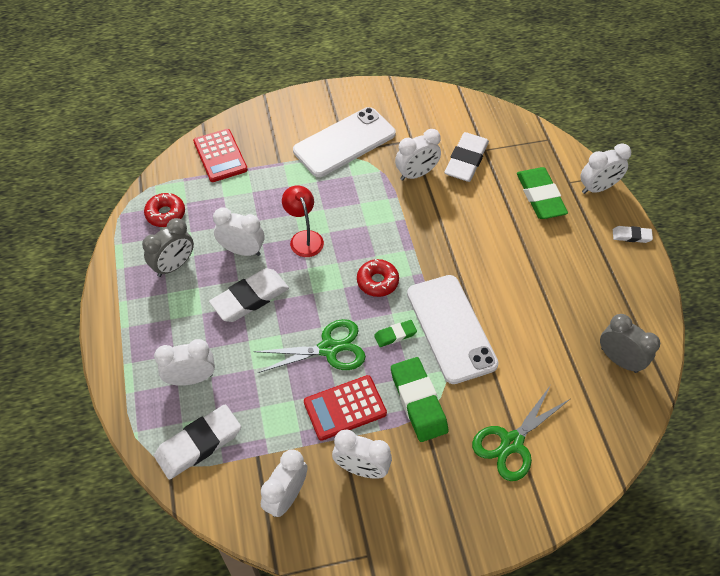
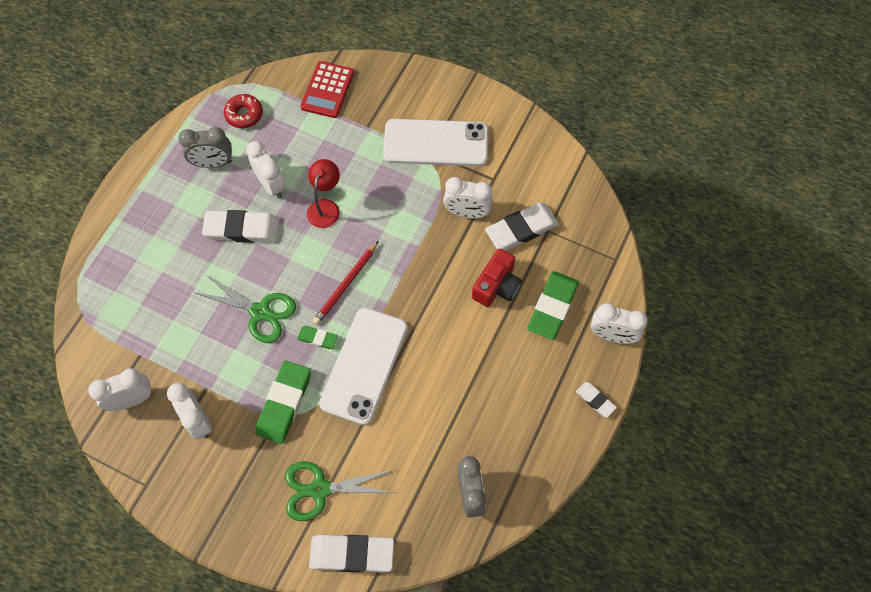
camera: 40 degrees right, 10 degrees up
white clock [154,339,215,386] -> none
white eraser [154,404,241,480] -> white eraser moved to [309,535,394,573]
red calculator [304,375,387,441] -> none
red donut [357,259,399,297] -> red pencil [313,241,379,325]
none -> red camera [472,249,522,307]

